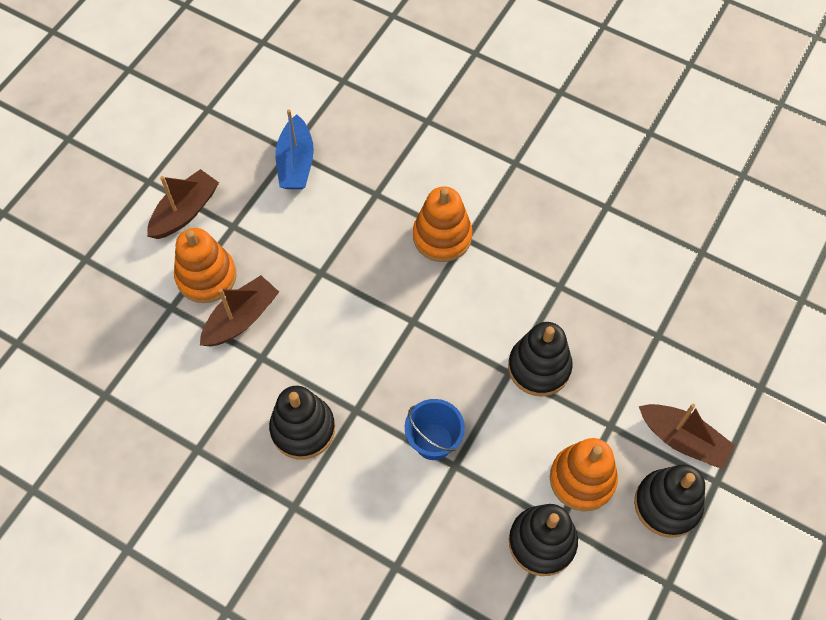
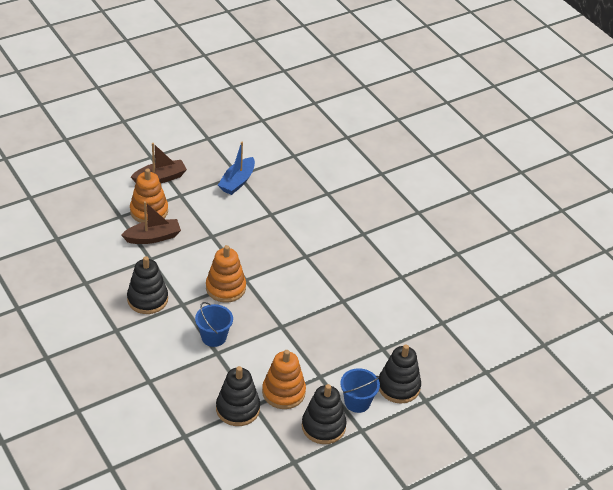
camera: 25 degrees right, 20 degrees down
orange stacking toy [413,187,472,262] -> orange stacking toy moved to [206,245,246,302]
black stacking toy [508,322,573,397] -> black stacking toy moved to [379,344,421,404]
brown boat [639,404,735,469] -> blue bucket [340,368,380,413]

